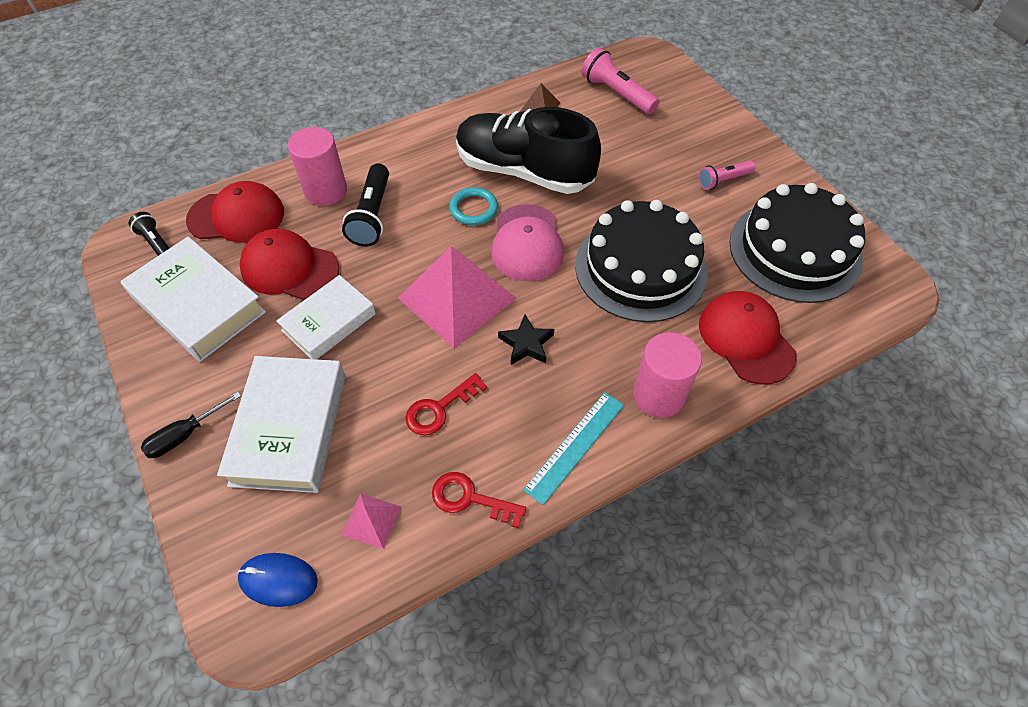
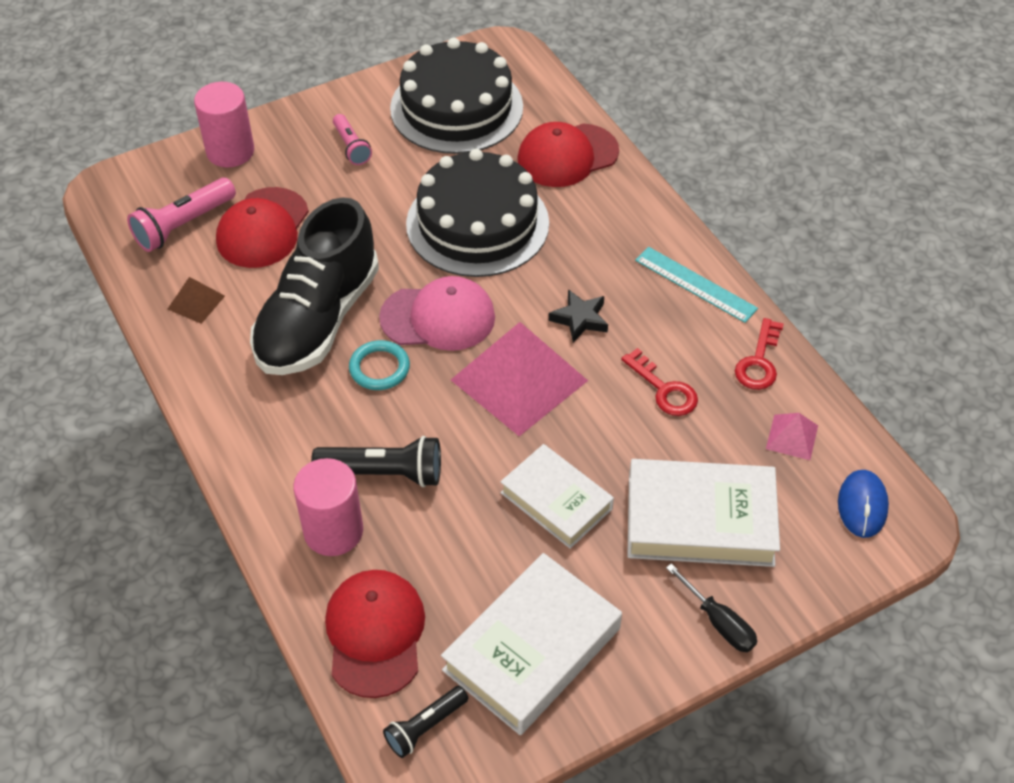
camera: 90 degrees left, 5 degrees down
red cap [240,229,339,300] -> red cap moved to [216,187,309,268]
pink cylinder [633,332,702,418] -> pink cylinder moved to [194,82,254,168]

